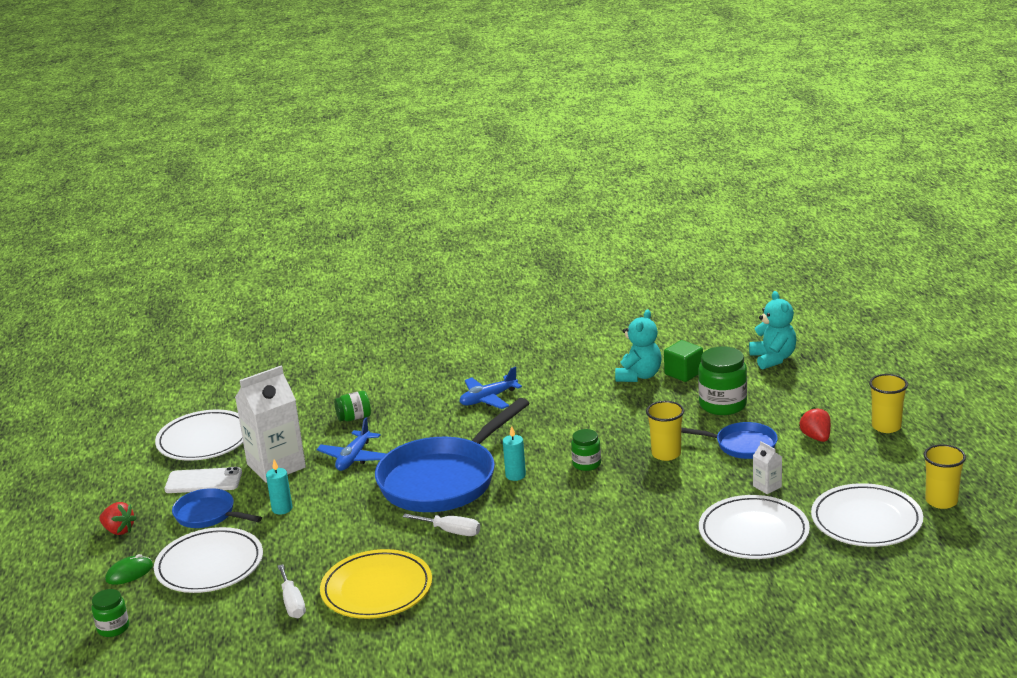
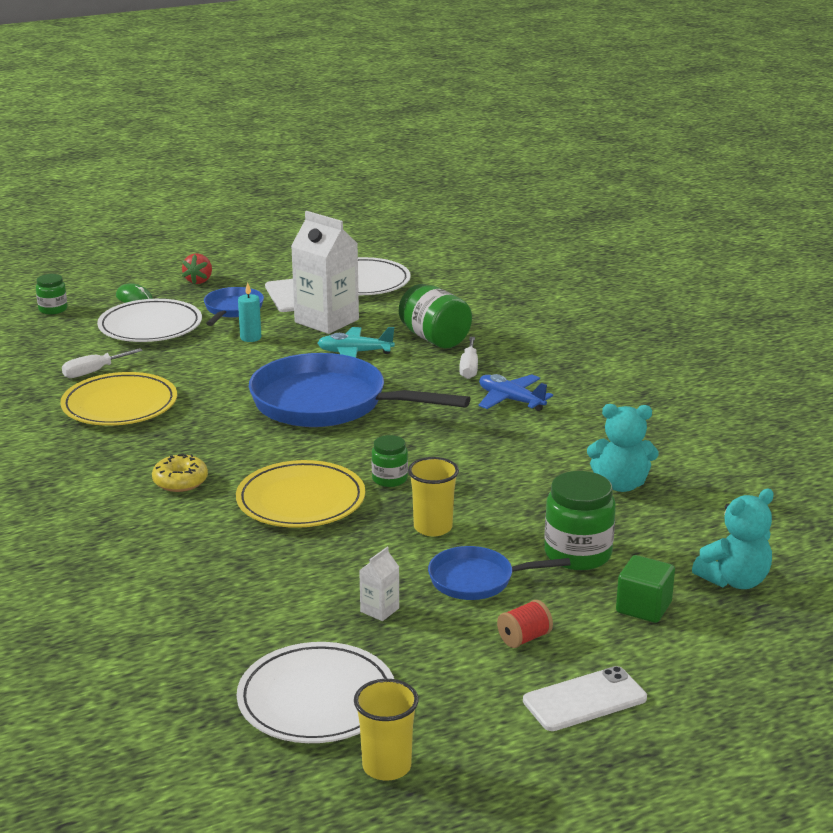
camera: 70 degrees right, 0 degrees up
blue plane [317,417,386,471] -> turquoise plane [318,327,395,358]
green jar [334,391,371,422] -> green jar [399,284,472,348], size x1.74
white screwdriver [402,514,480,536] -> white screwdriver moved to [459,337,478,379]
turquoise candle [503,426,526,481] -> none
green cube [664,340,703,382] -> green cube moved to [616,555,675,623]
blue pan [681,422,778,459] -> blue pan turned 90 degrees clockwise [428,546,571,600]
white plate [699,495,810,559] -> none
red strawberry [799,407,831,442] -> red spool [497,600,553,648]
yellow cup [869,374,908,433] -> white phone [523,666,647,731]
none -> yellow donut [152,454,208,492]
none -> yellow plate [236,460,365,528]

